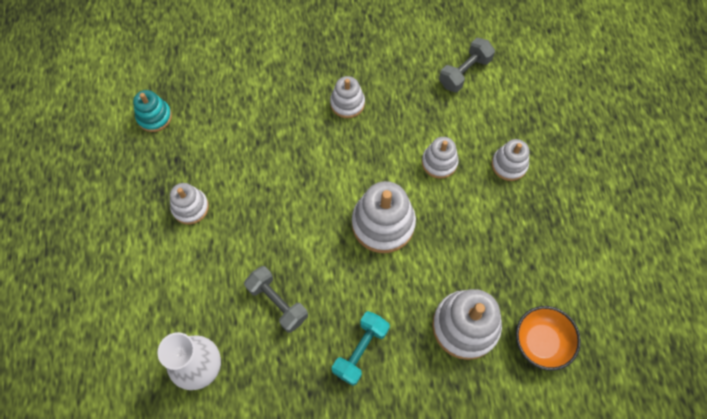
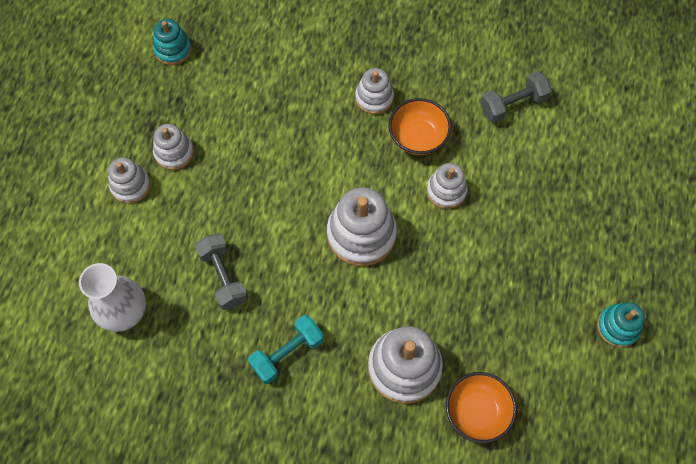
camera: 20 degrees right, 0 degrees up
white stacking toy [492,139,529,181] -> white stacking toy moved to [108,158,151,204]
none -> orange bowl [389,98,451,155]
none -> turquoise stacking toy [597,302,645,348]

